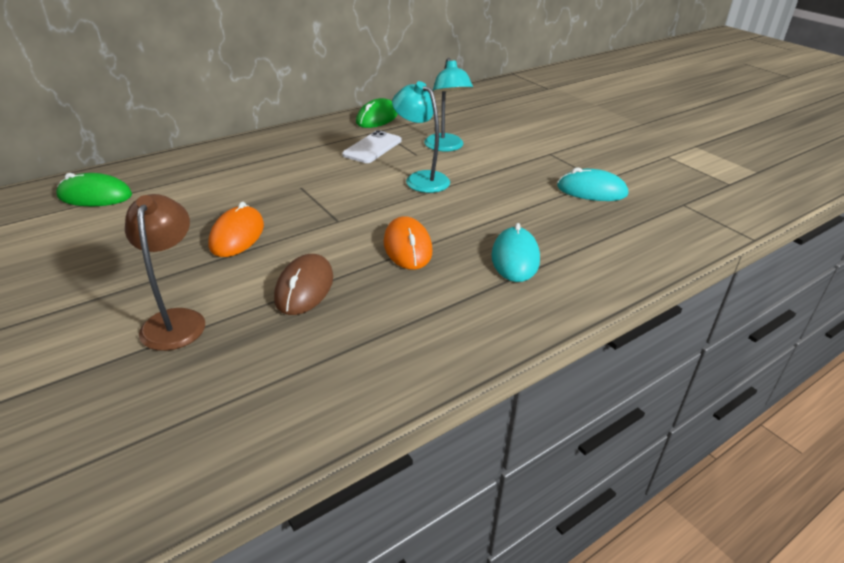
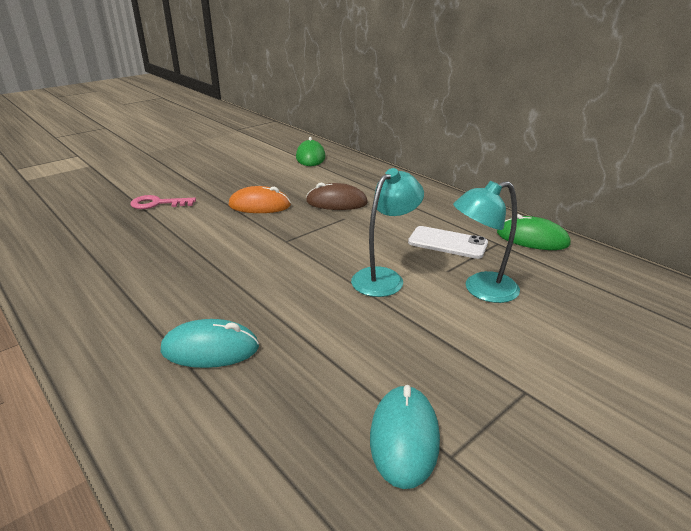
camera: 85 degrees right, 5 degrees down
brown lamp [125,194,205,351] -> pink key [130,195,196,209]
brown mouse [274,254,333,315] -> brown mouse moved to [306,182,368,210]
orange mouse [383,216,432,270] -> none

